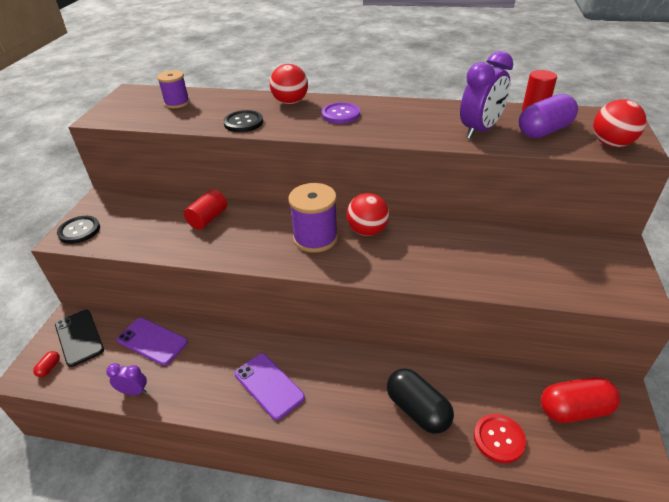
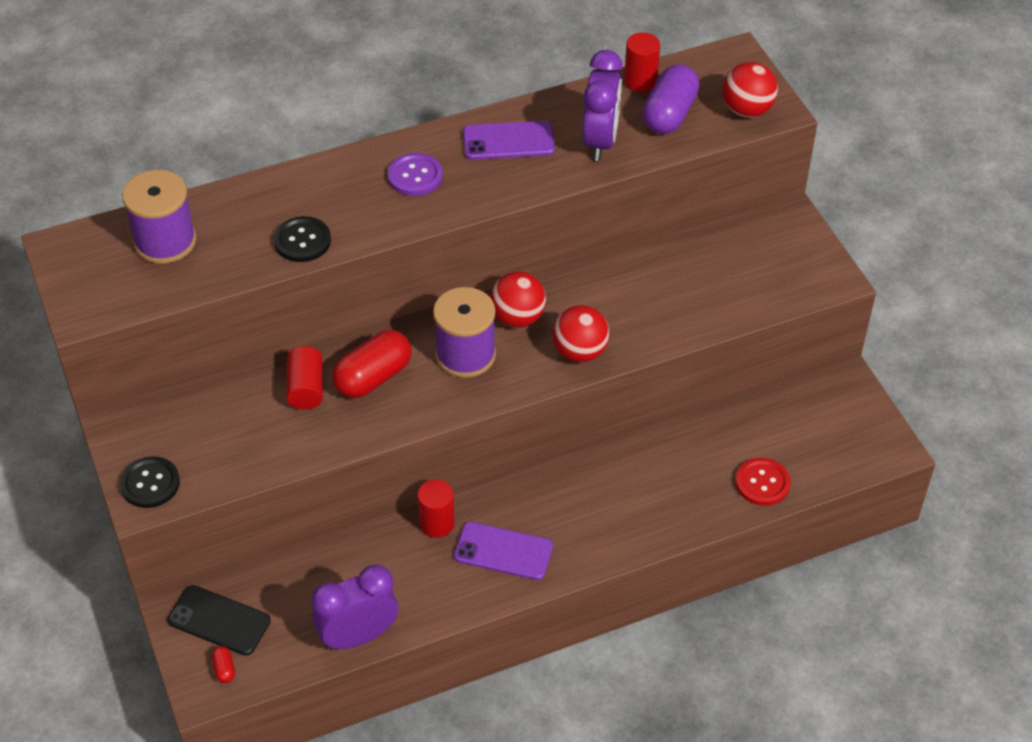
camera: 35 degrees left, 10 degrees up
purple clock [106,363,147,395] -> purple clock [311,564,398,650], size x1.91
purple phone [117,318,188,366] -> purple phone moved to [463,121,555,160]
purple spool [157,70,190,108] -> purple spool [122,170,196,264], size x1.58
red ball [270,64,308,104] -> red ball moved to [552,305,609,362]
black capsule [387,368,454,434] -> none
red capsule [541,377,620,423] -> red capsule moved to [332,330,412,398]
none -> red cylinder [417,479,455,538]

